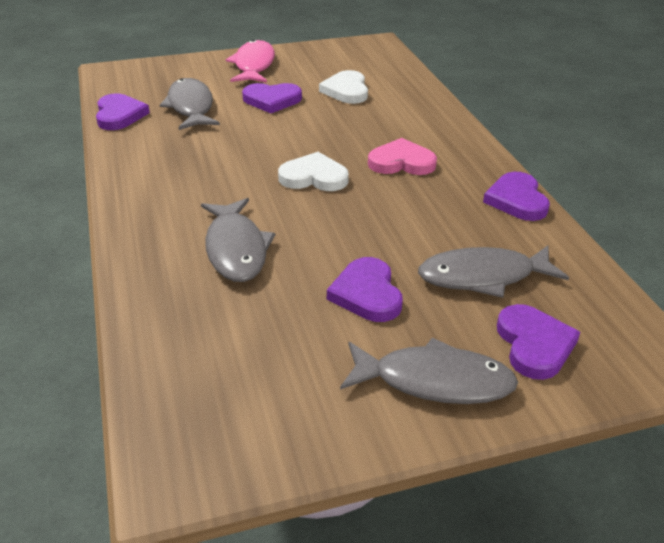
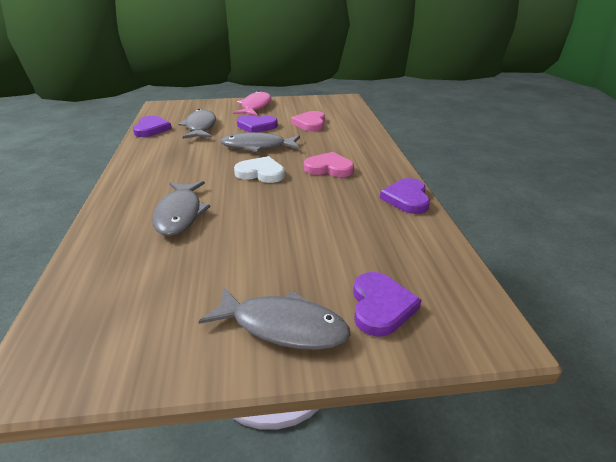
camera: 10 degrees right, 5 degrees down
white heart [319,70,368,104] -> pink heart [291,111,325,131]
purple heart [327,257,403,322] -> none
grey fish [418,245,569,298] -> grey fish moved to [220,132,300,152]

